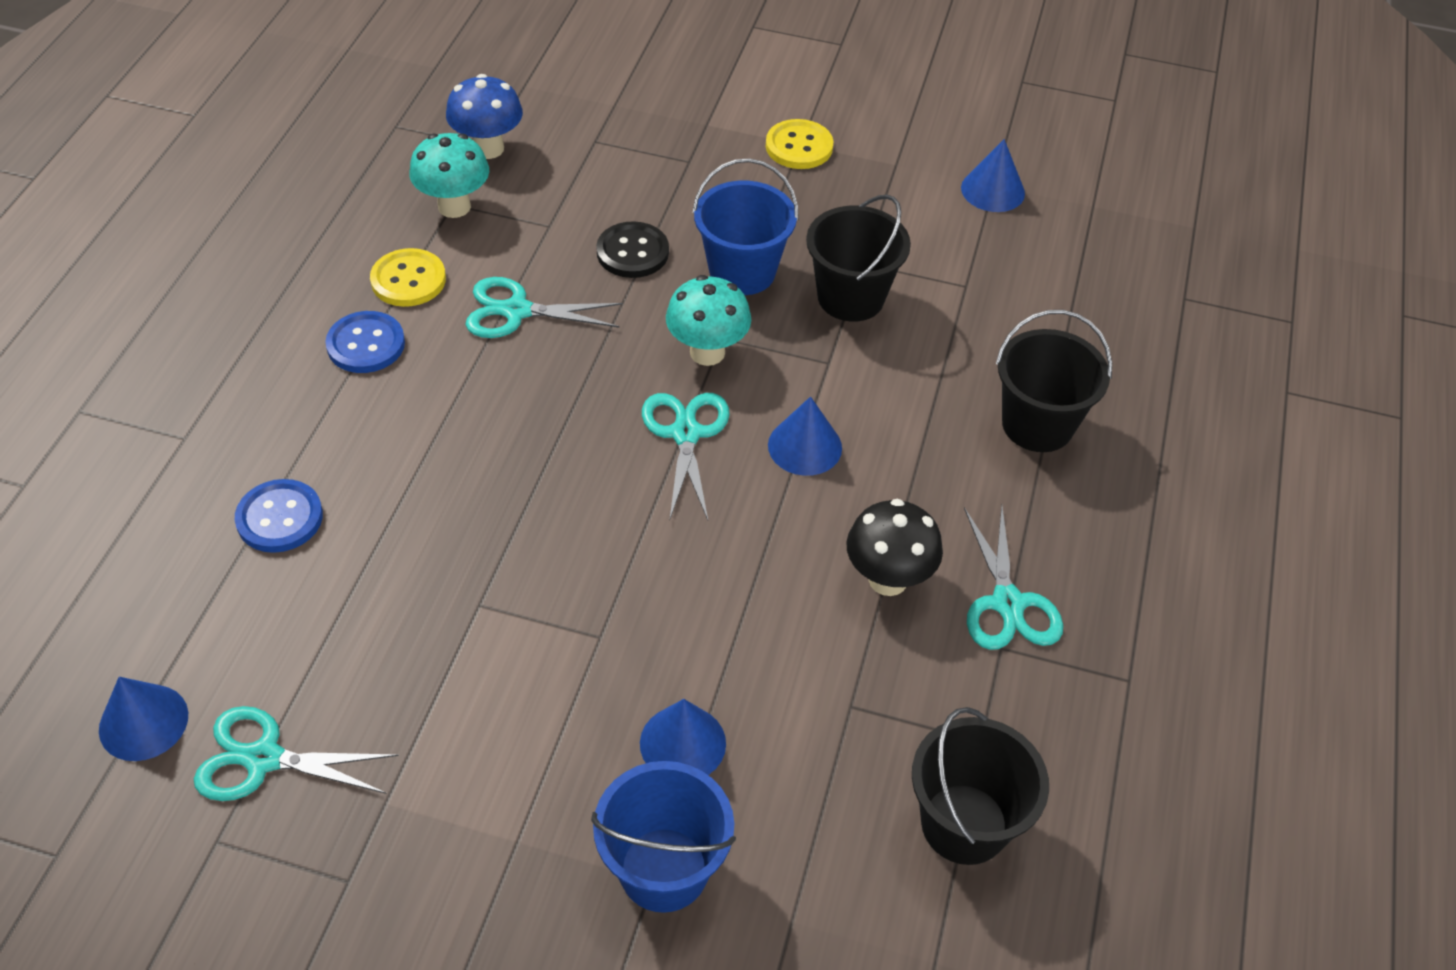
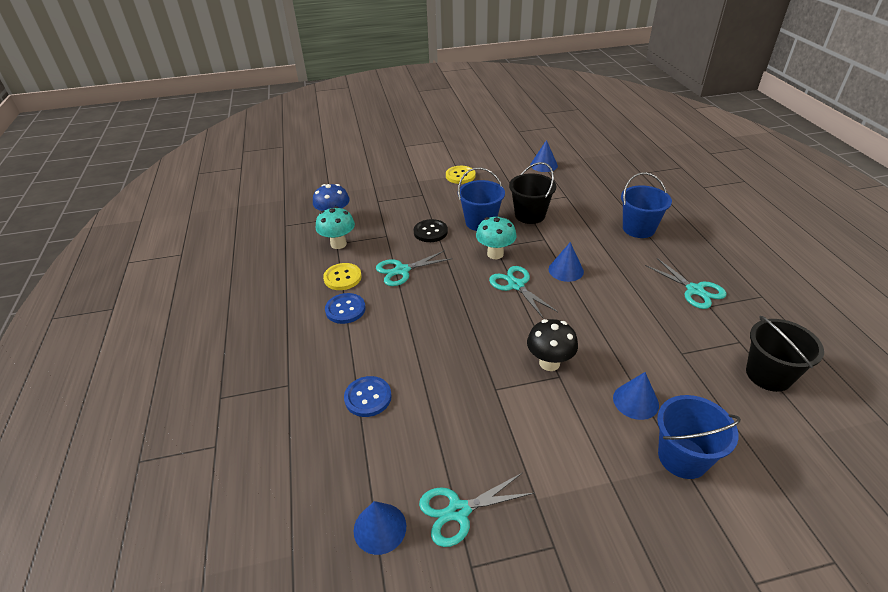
camera: 25 degrees left, 10 degrees down
black mushroom [846,499,943,596] -> black mushroom moved to [527,319,578,371]
black bucket [996,310,1112,452] -> blue bucket [621,172,672,238]

